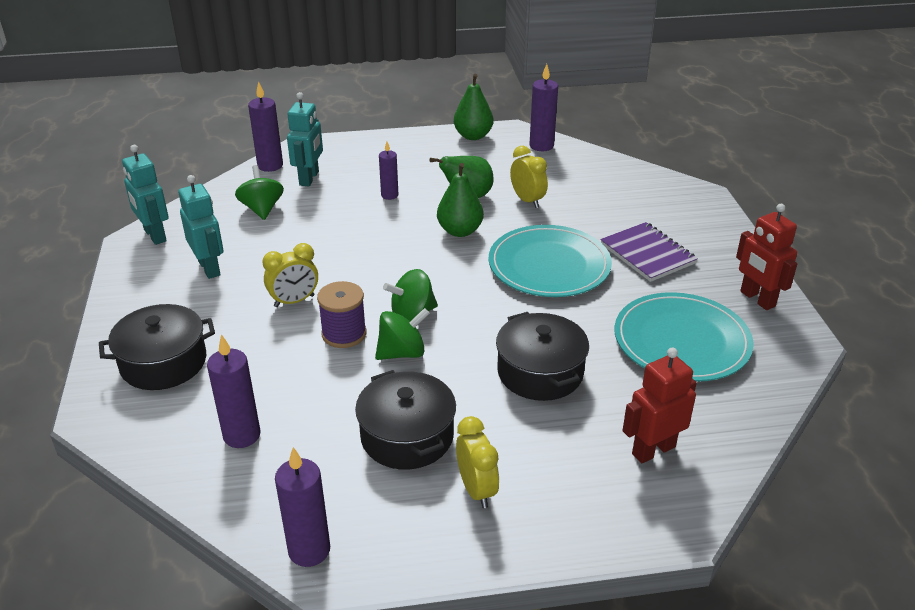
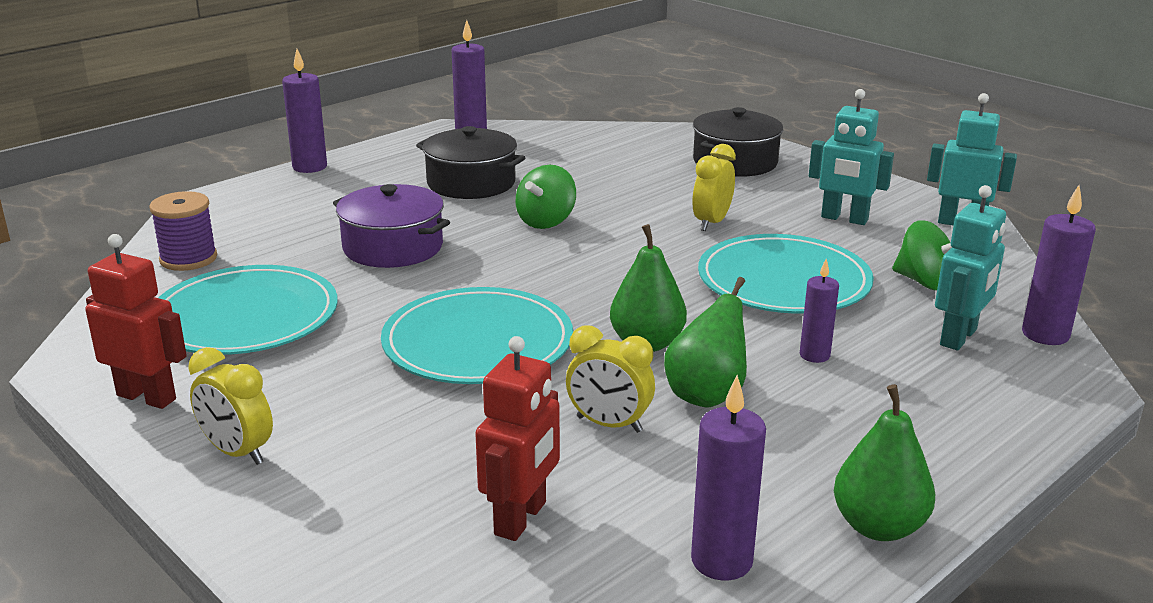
camera: 145 degrees right, 10 degrees down
purple candle [207,334,261,448] -> purple candle moved to [282,49,327,173]
turquoise robot [287,92,323,186] -> turquoise robot turned 120 degrees counterclockwise [935,185,1006,350]
purple spool [317,281,367,348] -> purple spool moved to [149,191,217,271]
green spinning top [383,269,438,321] -> none
yellow clock [456,416,499,508] -> yellow clock moved to [188,347,273,465]
black pot [496,312,589,401] -> purple pot [333,184,450,268]
purple notebook [600,222,698,282] -> none
red robot [623,348,697,463] -> red robot moved to [475,336,560,541]
none -> turquoise plate [698,234,874,314]

